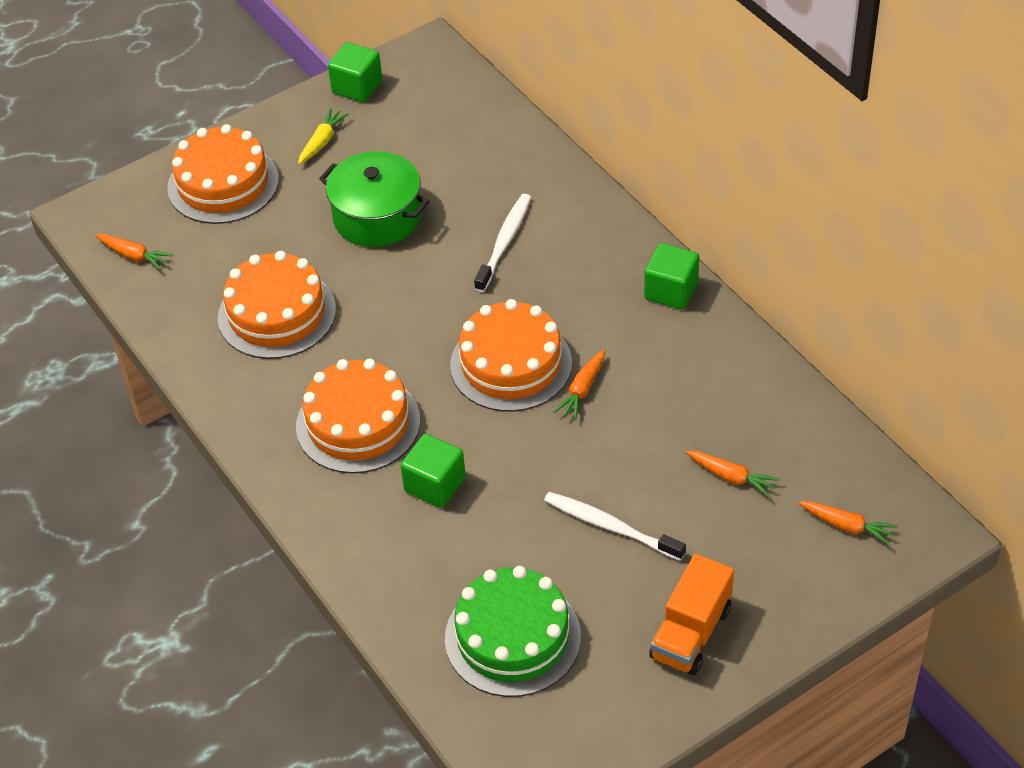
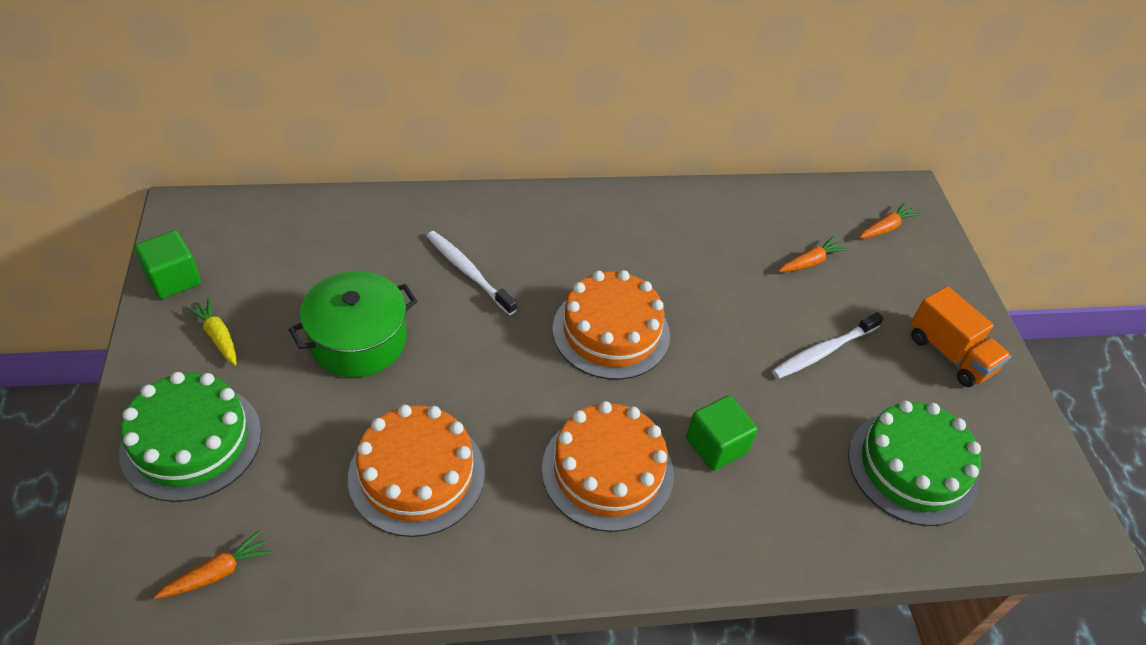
camera: 70 degrees left, 0 degrees up
orange cake [167,124,279,224] -> green cake [119,372,262,502]
orange carrot [554,350,605,420] -> none
green cube [644,243,699,309] -> none

